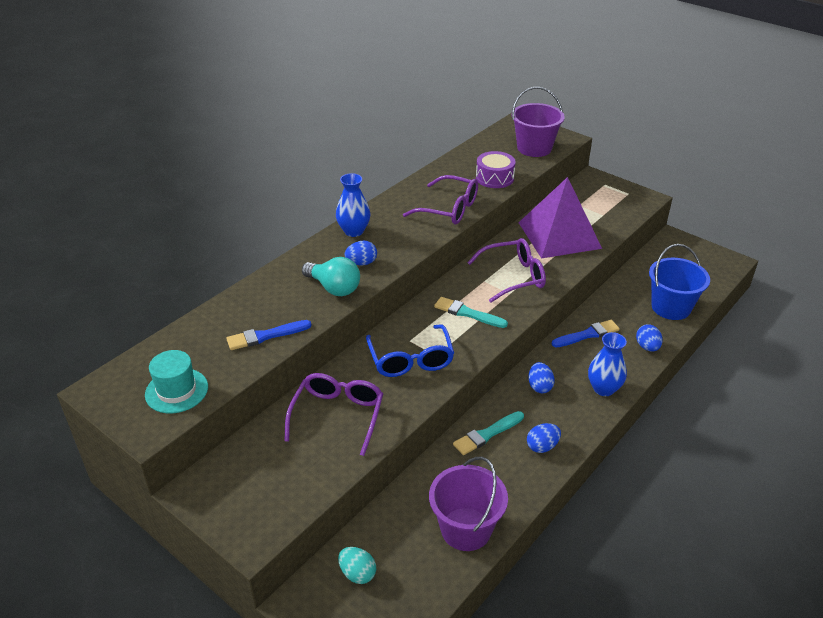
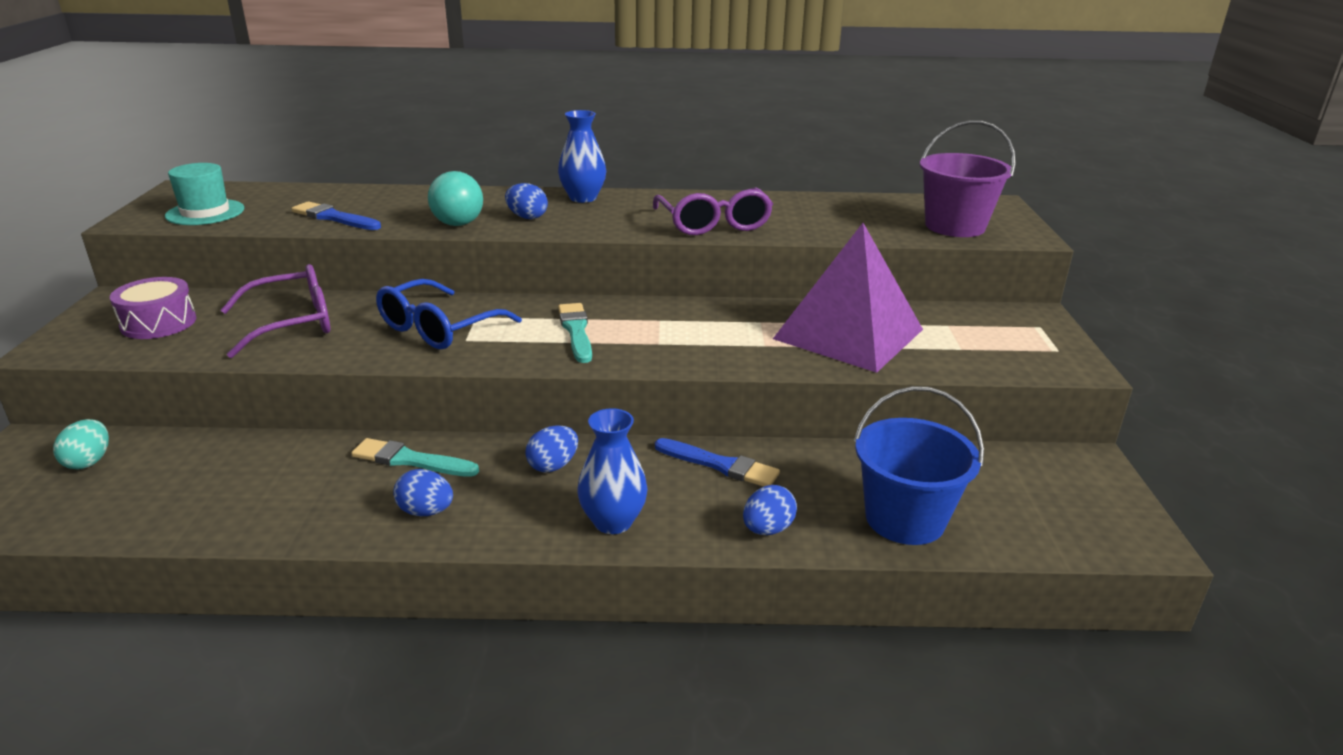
camera: 50 degrees right, 10 degrees down
purple bucket [429,457,508,551] -> none
purple glasses [467,238,546,303] -> none
purple drum [476,151,516,188] -> purple drum moved to [110,277,196,339]

